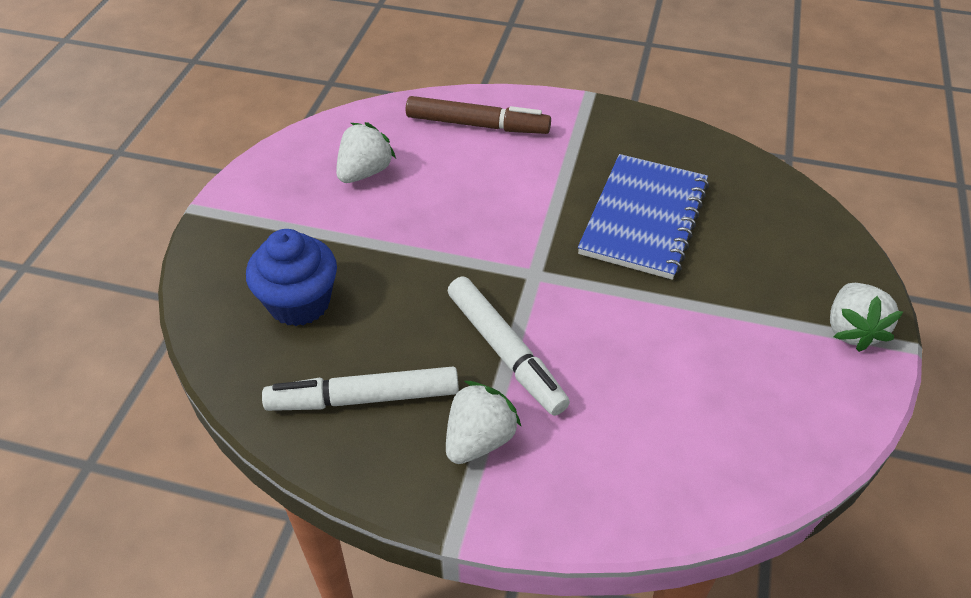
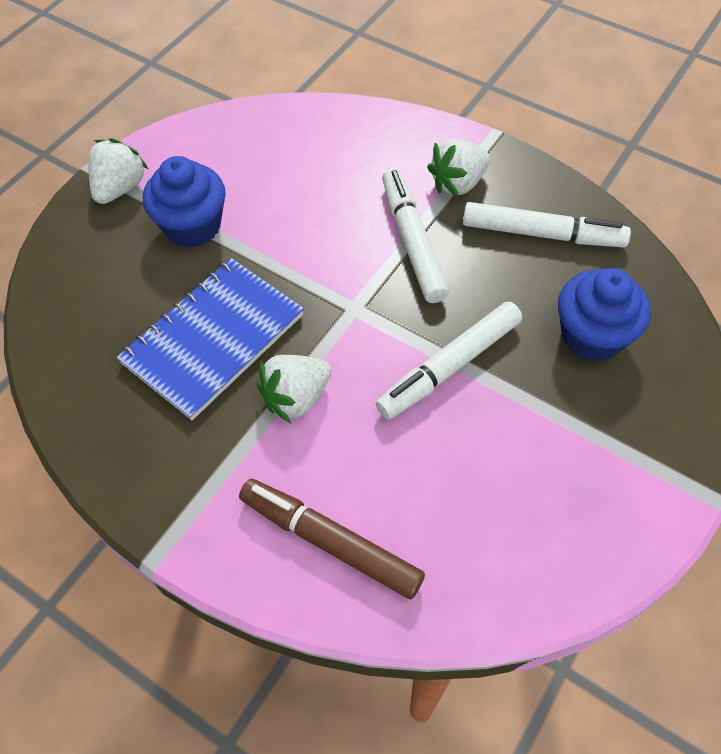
camera: 160 degrees left, 10 degrees up
white strawberry [336,122,396,183] -> white strawberry moved to [257,355,332,423]
none -> blue cupcake [143,156,226,248]
none -> white marker [376,301,522,420]

